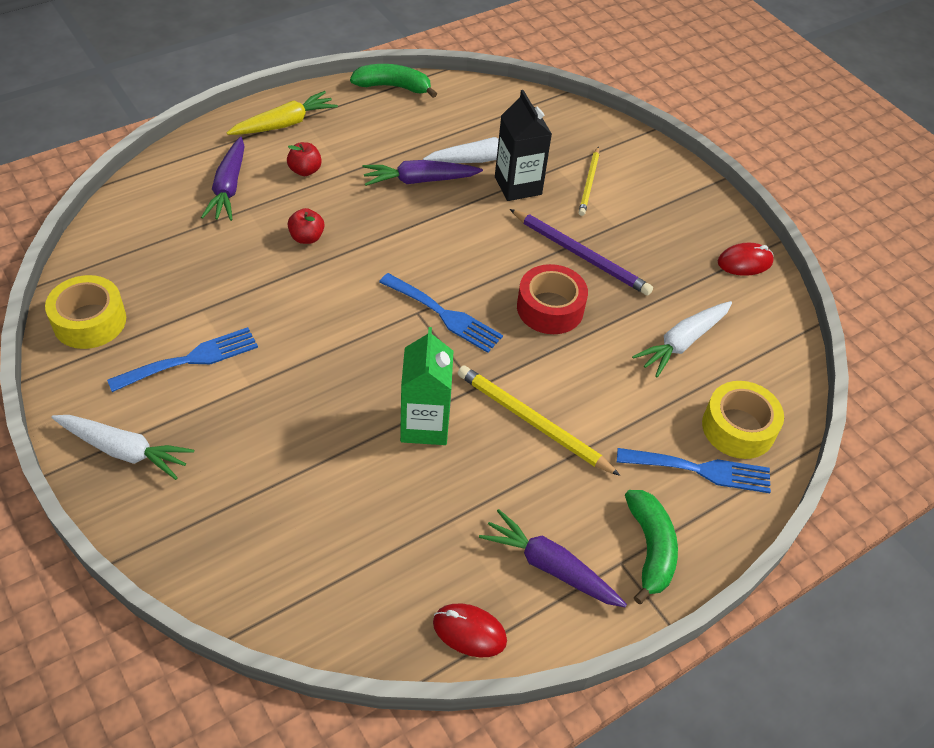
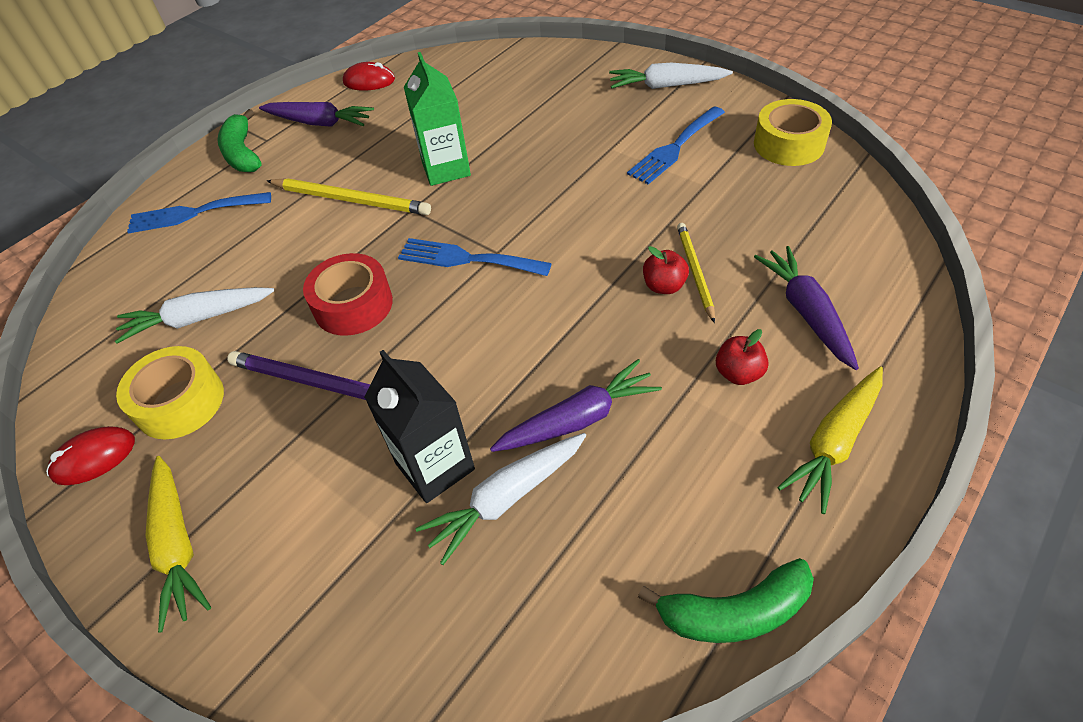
camera: 170 degrees right, 0 degrees up
yellow pencil [578,147,599,216] -> yellow pencil moved to [677,223,715,323]
white carrot [632,301,732,377] -> white carrot turned 135 degrees counterclockwise [115,287,274,344]
yellow tape [702,381,784,459] -> yellow tape moved to [116,346,224,439]
none -> yellow carrot [145,456,211,633]

